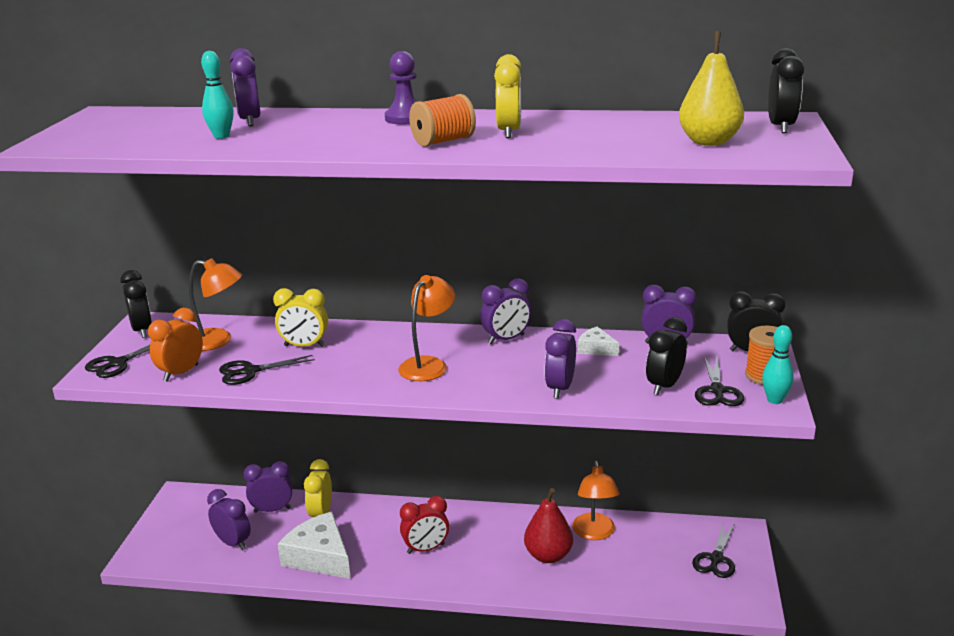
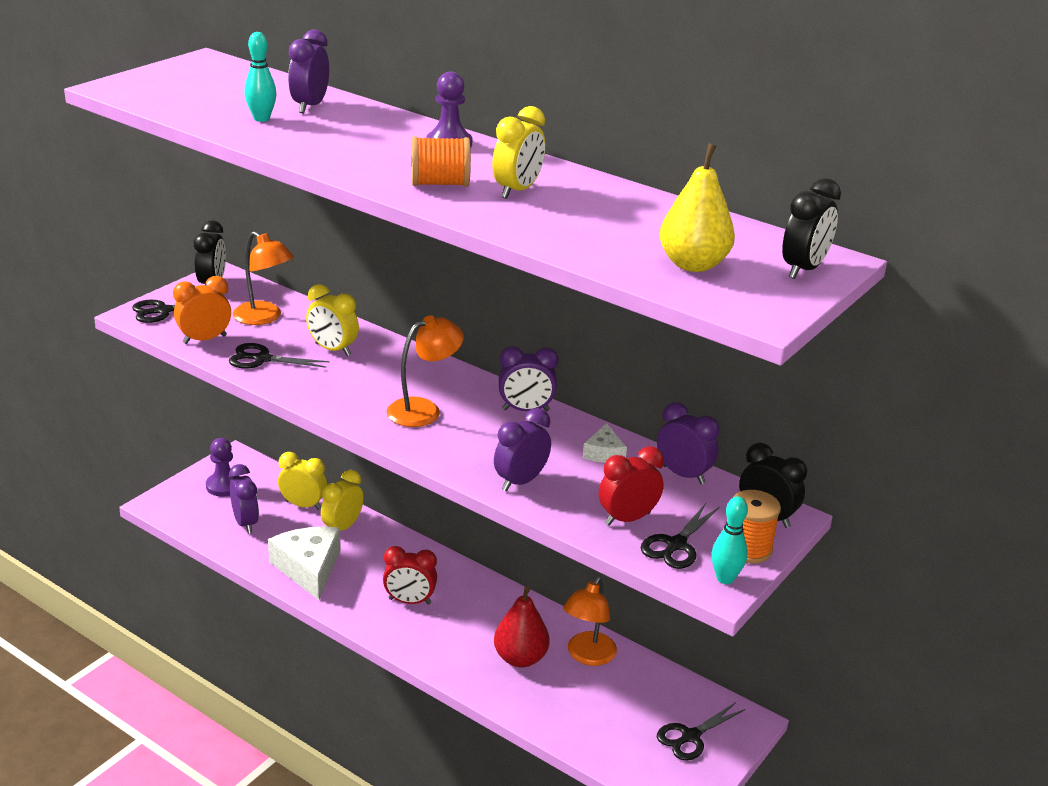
camera: 25 degrees right, 5 degrees up
purple clock [243,461,292,513] -> yellow clock [278,452,327,510]
white cheese [578,327,619,356] -> white cheese turned 150 degrees counterclockwise [583,423,627,463]
black clock [646,317,687,395] -> red clock [599,446,664,526]
none -> purple pawn [206,438,240,496]

